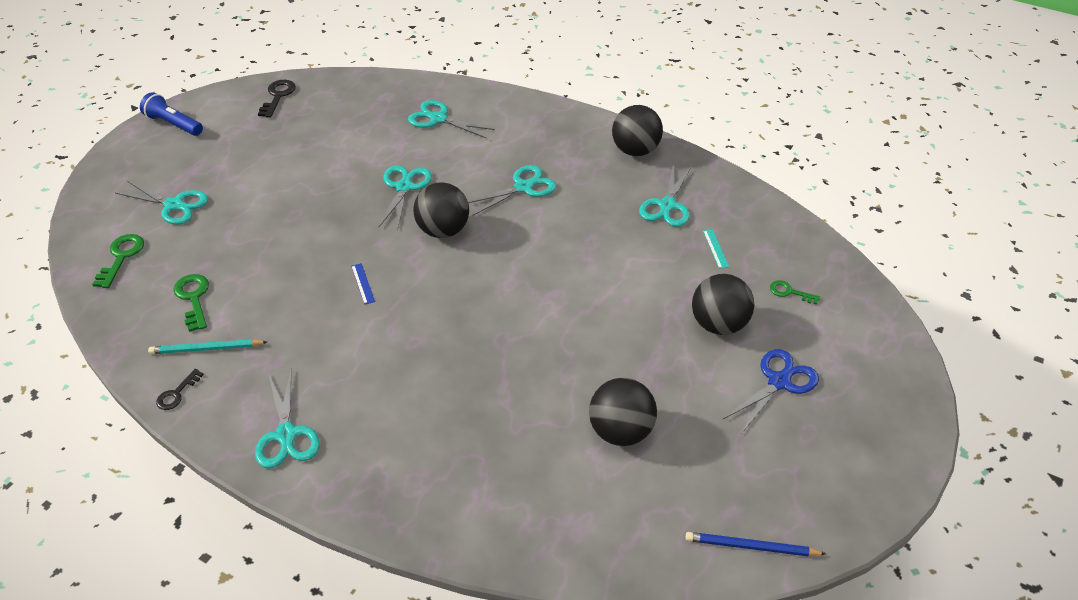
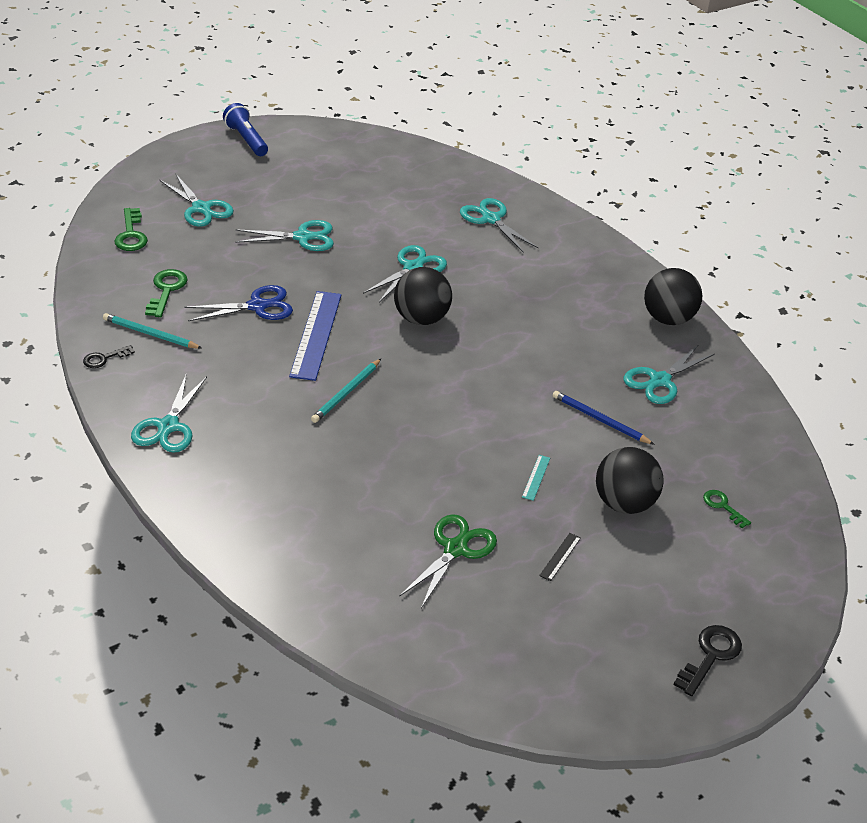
camera: 25 degrees right, 5 degrees down
green key [92,234,144,288] -> green key turned 135 degrees clockwise [114,208,148,251]
black key [258,80,296,118] -> black key moved to [673,625,742,696]
blue ruler [351,263,375,305] -> blue ruler [289,291,341,381], size x2.37
turquoise scissors [468,165,557,216] -> turquoise scissors moved to [235,220,334,251]
black ball [589,378,657,446] -> green scissors [400,514,497,608]
blue pencil [686,532,826,556] -> blue pencil moved to [553,391,655,445]
turquoise ruler [703,229,729,269] -> turquoise ruler moved to [522,455,550,501]
blue scissors [723,349,819,433] -> blue scissors moved to [184,285,293,321]
none -> turquoise pencil [311,359,381,423]
none -> black ruler [539,533,581,581]

